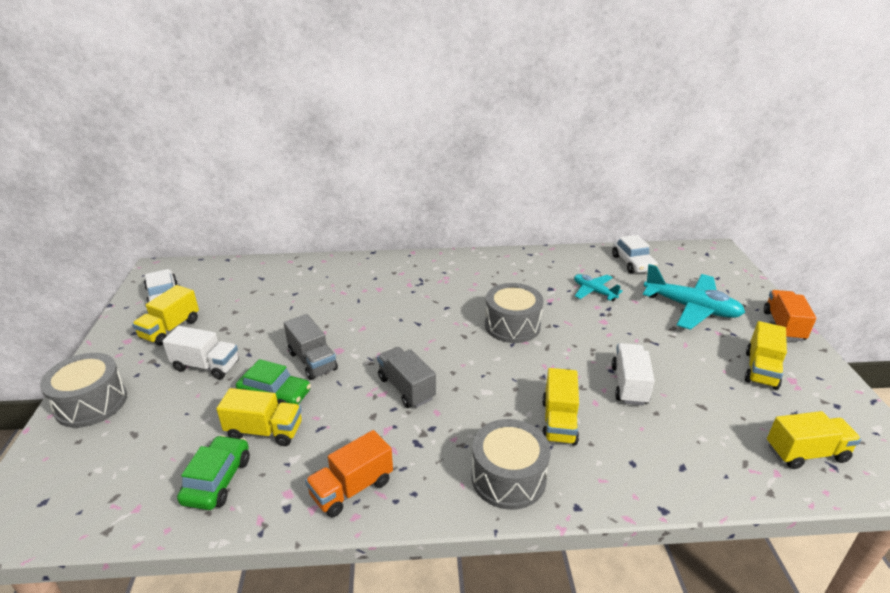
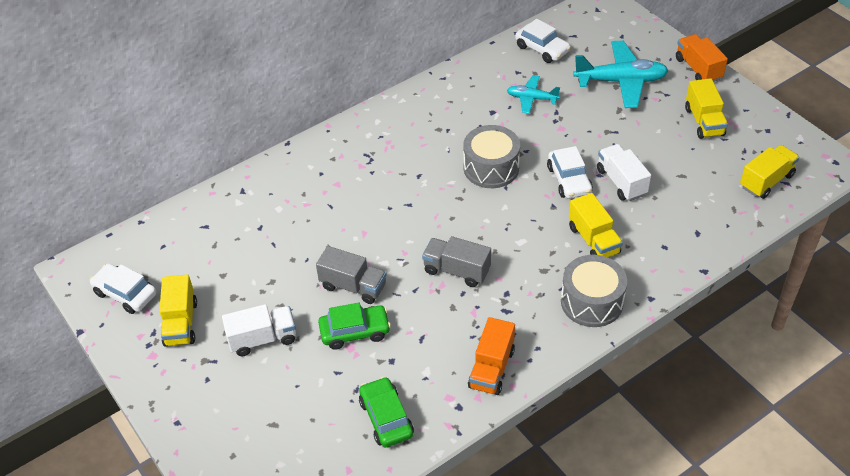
camera: 30 degrees left, 15 degrees up
grey drum [40,353,127,428] -> none
yellow truck [216,388,302,446] -> none
none -> white car [547,146,593,199]

